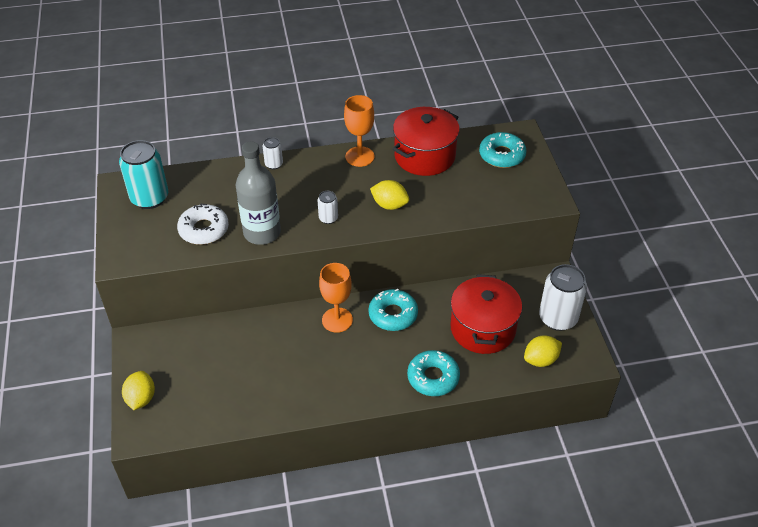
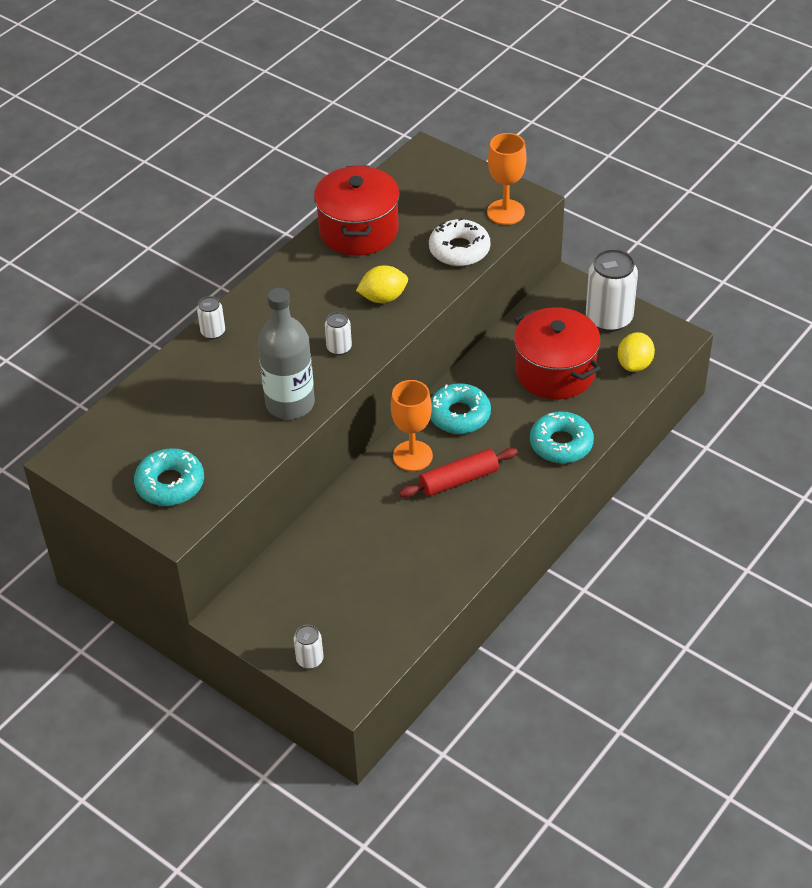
camera: 40 degrees left, 0 degrees up
turquoise can [119,140,168,209] -> none
yellow lemon [122,371,155,410] -> white can [294,625,324,669]
white donut [177,204,229,245] -> white donut moved to [429,218,490,266]
orange goblet [344,95,375,167] -> orange goblet moved to [487,133,527,225]
turquoise donut [479,132,526,168] -> turquoise donut moved to [134,448,204,506]
none -> red rolling pin [399,448,518,498]

